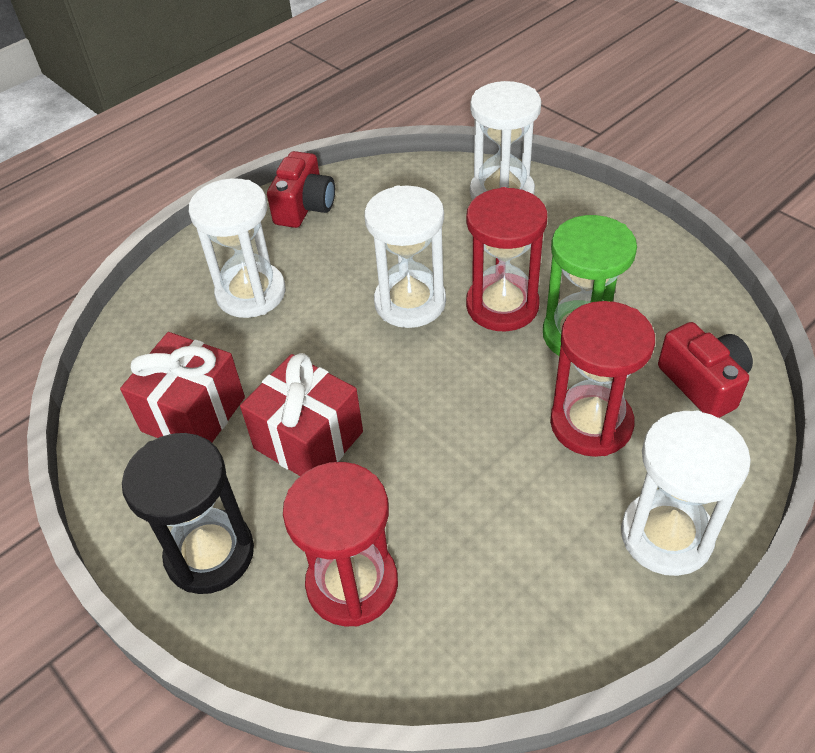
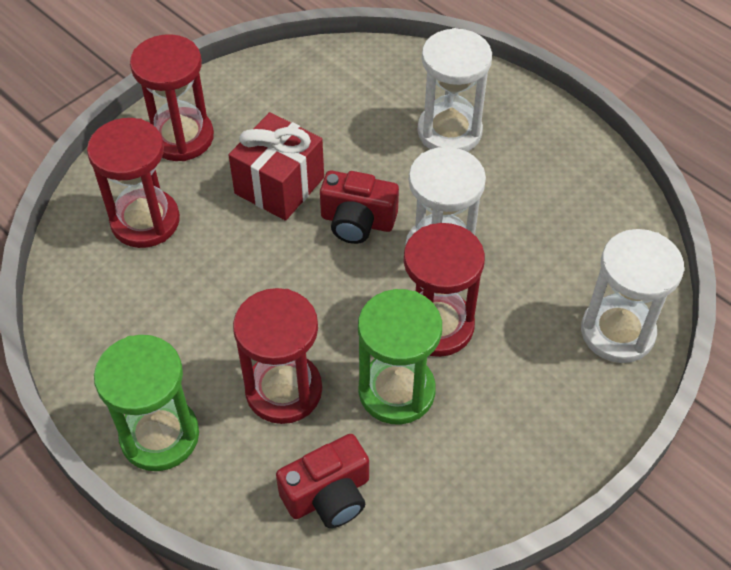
camera: 85 degrees right, 5 degrees up
red gift [120,332,245,443] -> none
black hourglass [122,433,254,594] -> red hourglass [130,34,214,161]
red camera [267,151,335,228] -> red camera moved to [320,171,399,244]
white hourglass [621,410,751,576] -> green hourglass [94,335,199,471]

